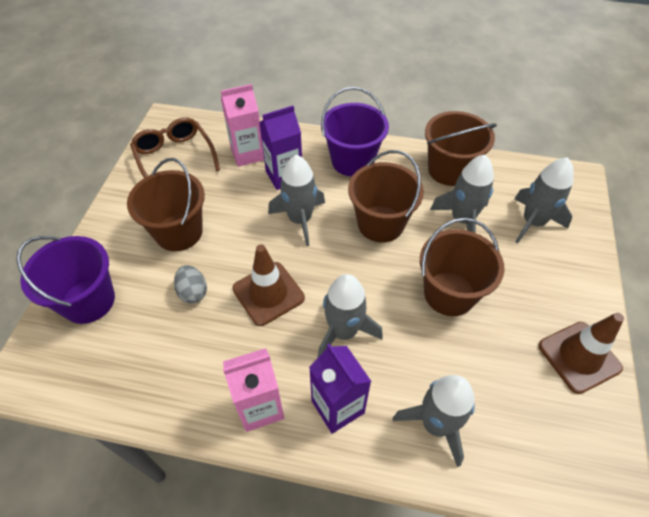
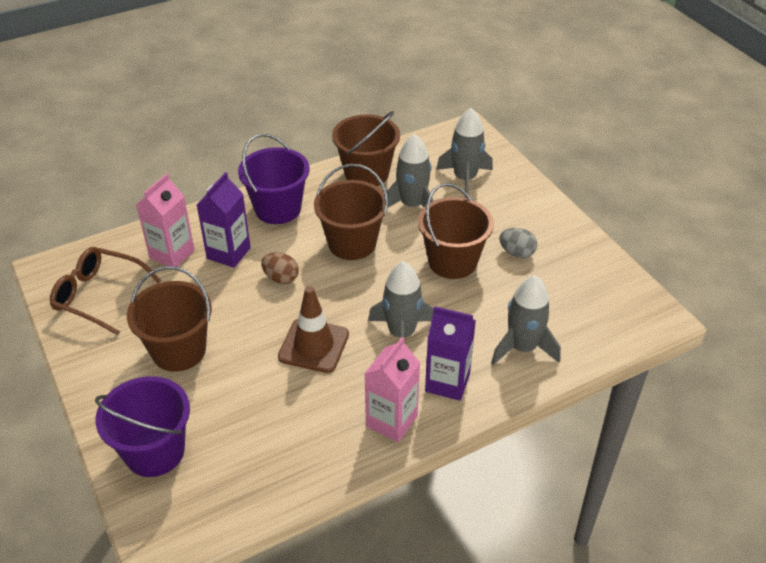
camera: 40 degrees left, 10 degrees down
grey egg [174,265,207,304] -> grey egg moved to [499,228,537,258]
grey rocket [268,155,325,247] -> brown egg [261,253,299,284]
brown traffic cone [539,313,624,394] -> none

